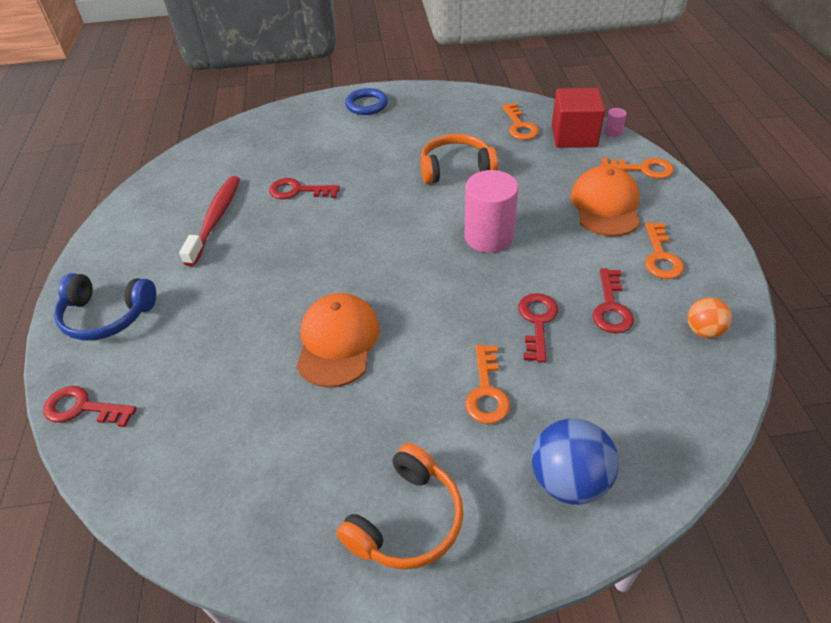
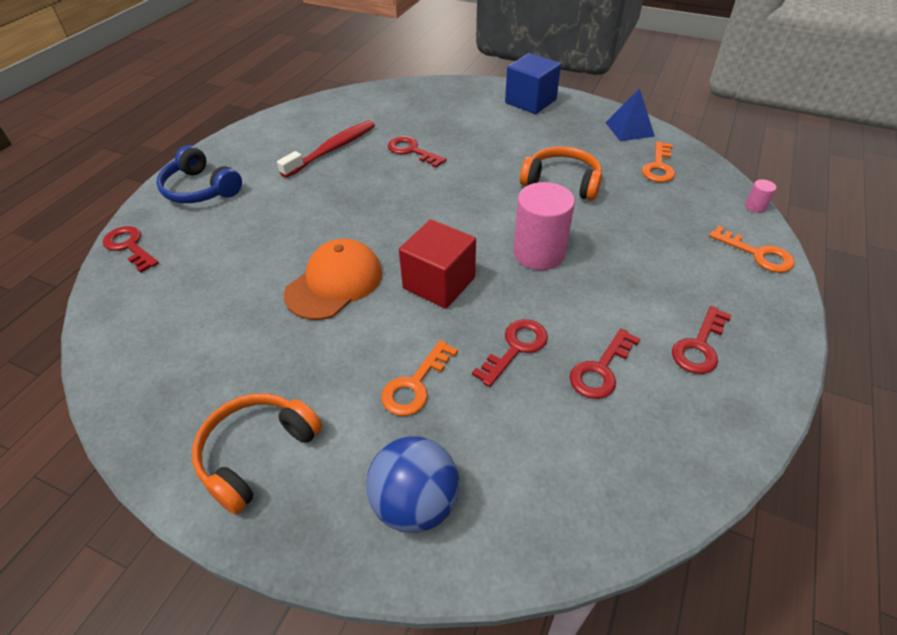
camera: 30 degrees right, 0 degrees up
orange headphones [336,443,463,569] -> orange headphones turned 150 degrees clockwise [192,393,323,515]
blue ring [345,88,388,115] -> blue cube [505,53,561,114]
red cube [552,88,605,148] -> red cube moved to [399,219,476,309]
orange cap [571,166,640,236] -> none
orange key [645,222,684,279] -> red key [672,306,731,374]
orange ball [687,298,732,338] -> none
none -> blue pyramid [605,88,655,141]

